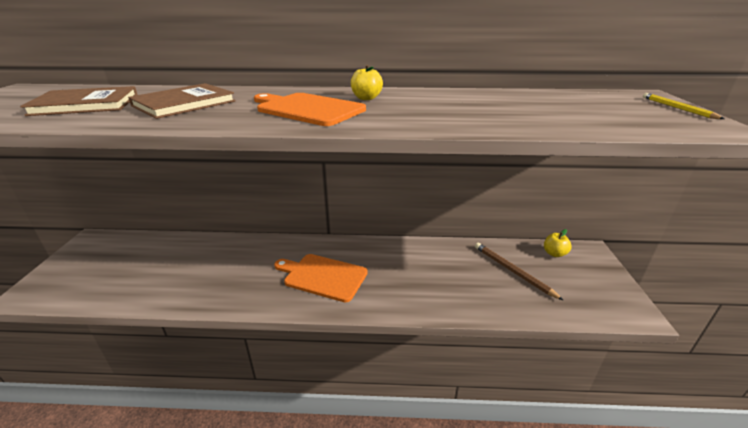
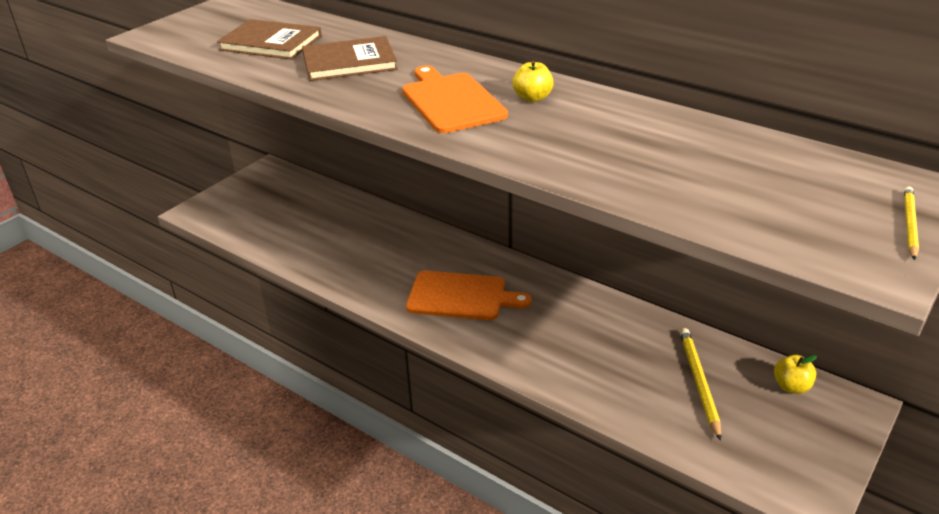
camera: 35 degrees right, 5 degrees up
orange cutting board [274,254,368,302] -> orange cutting board turned 135 degrees clockwise [406,271,532,320]
brown pencil [475,243,564,301] -> yellow pencil [680,328,721,441]

